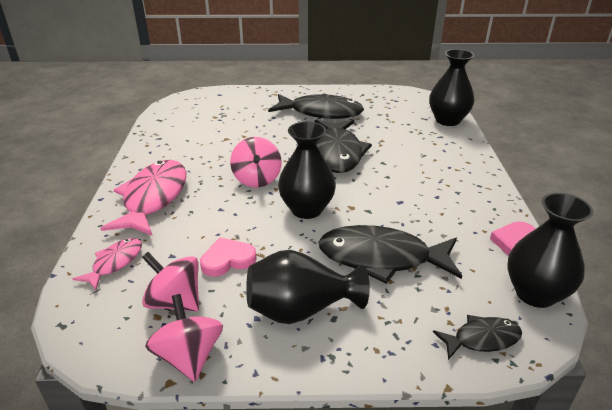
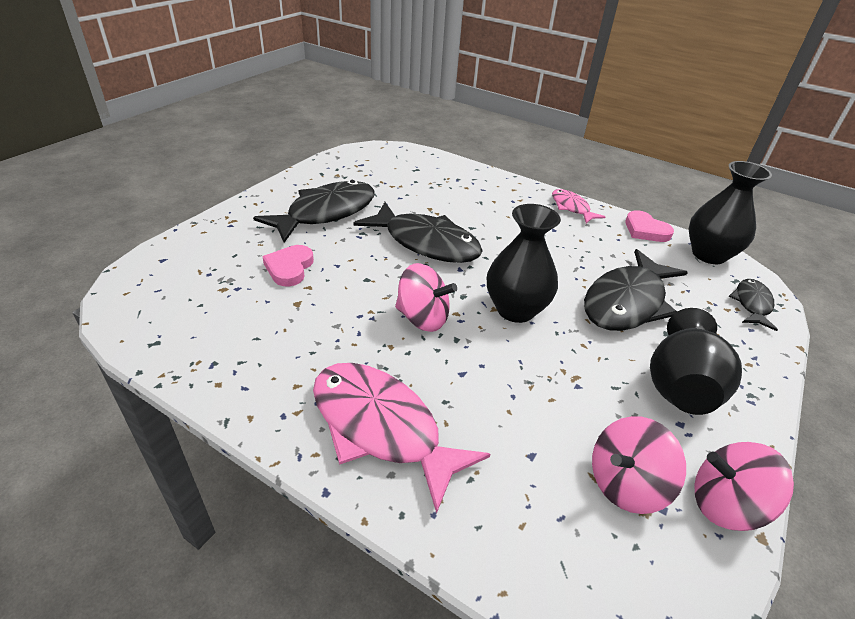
camera: 60 degrees left, 5 degrees up
pink fish [73,238,142,290] -> pink fish moved to [552,189,605,223]
pink heart [200,237,257,277] -> pink heart moved to [262,245,314,287]
black vase [429,49,474,126] -> none

